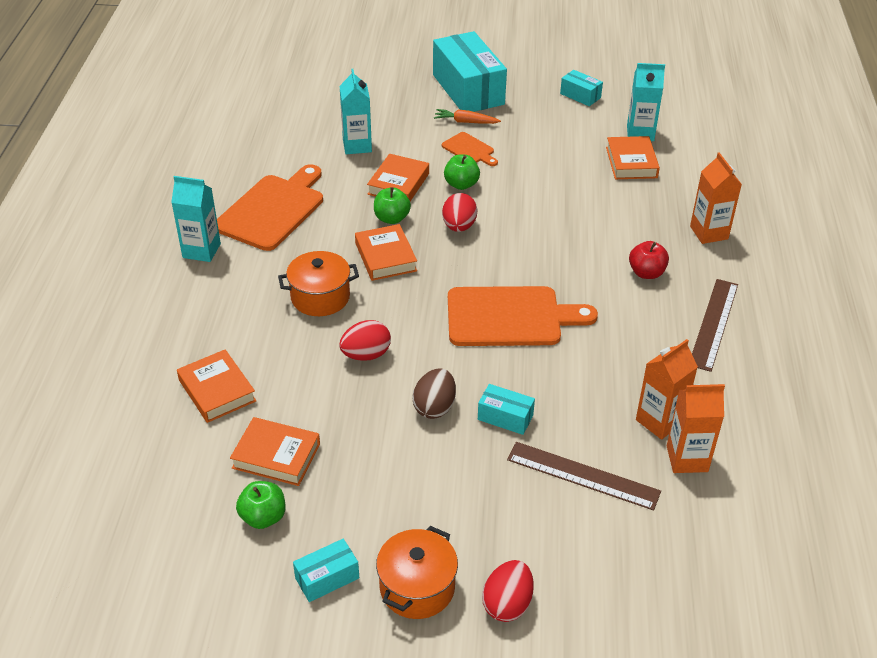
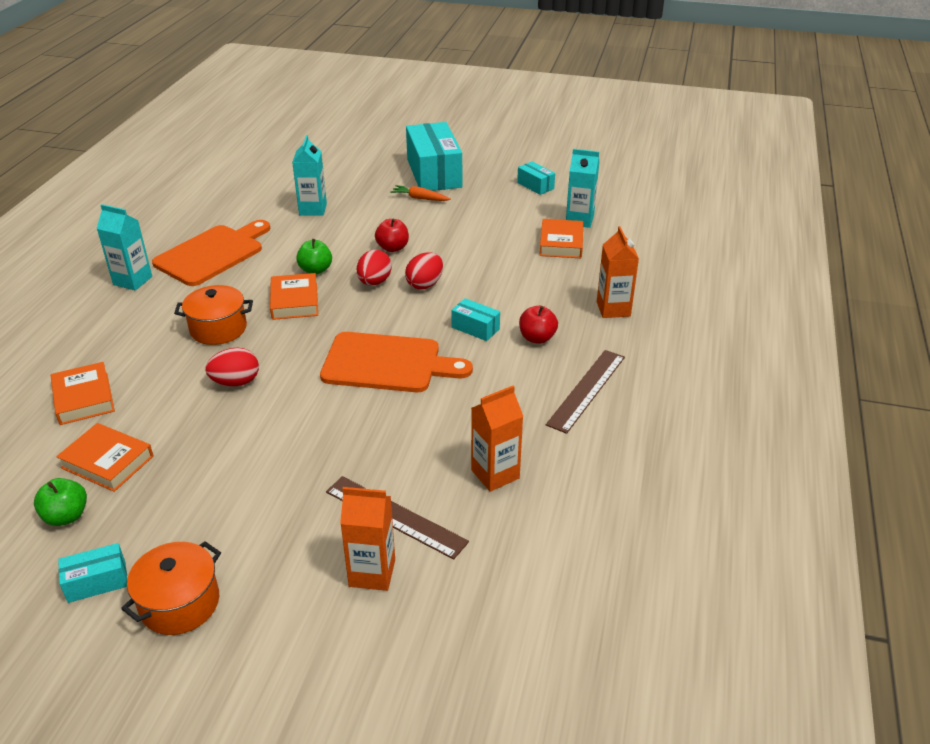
camera: 10 degrees right, 5 degrees down
orange book [367,154,429,201] -> none
brown egg [412,368,456,419] -> none
orange cutting board [442,132,498,166] -> none
green apple [444,155,480,190] -> red apple [375,219,409,252]
turquoise box [478,384,535,435] -> turquoise box moved to [451,298,500,341]
red egg [482,560,534,622] -> red egg moved to [405,252,443,290]
orange carton [667,384,725,473] -> orange carton moved to [340,487,395,591]

